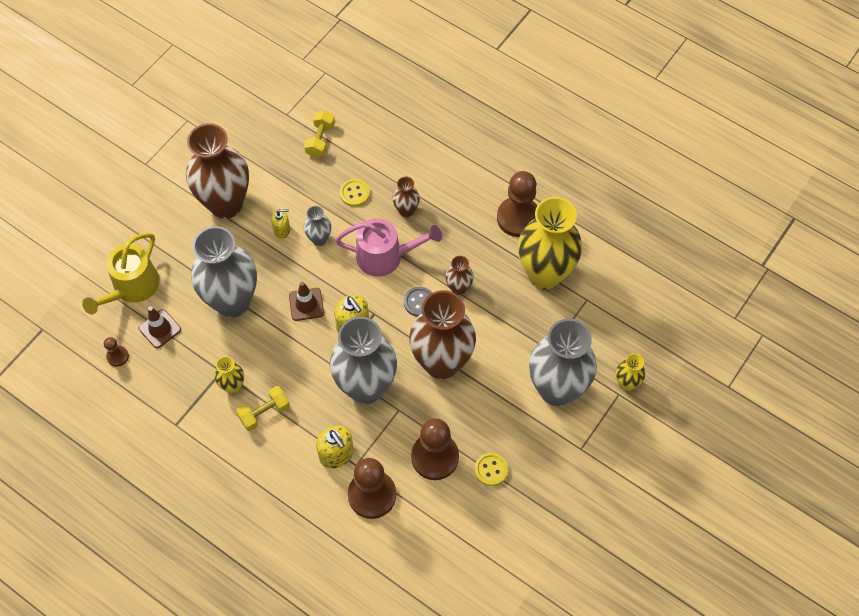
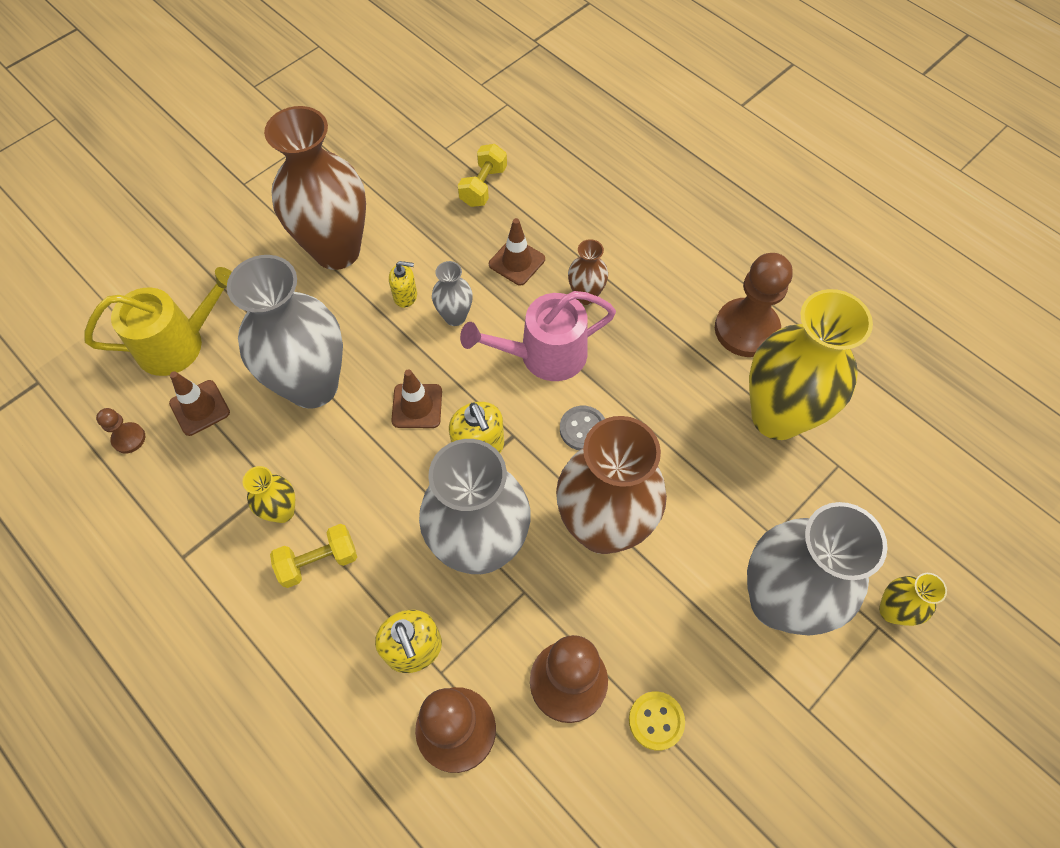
camera: 10 degrees right, 0 degrees up
yellow watering can [82,233,159,315] -> yellow watering can turned 150 degrees counterclockwise [84,267,232,376]
pink watering can [335,218,442,277] -> pink watering can turned 150 degrees clockwise [460,291,616,381]
yellow button [340,179,370,207] -> brown traffic cone [489,218,545,286]
brown vase [445,256,474,295] -> none

